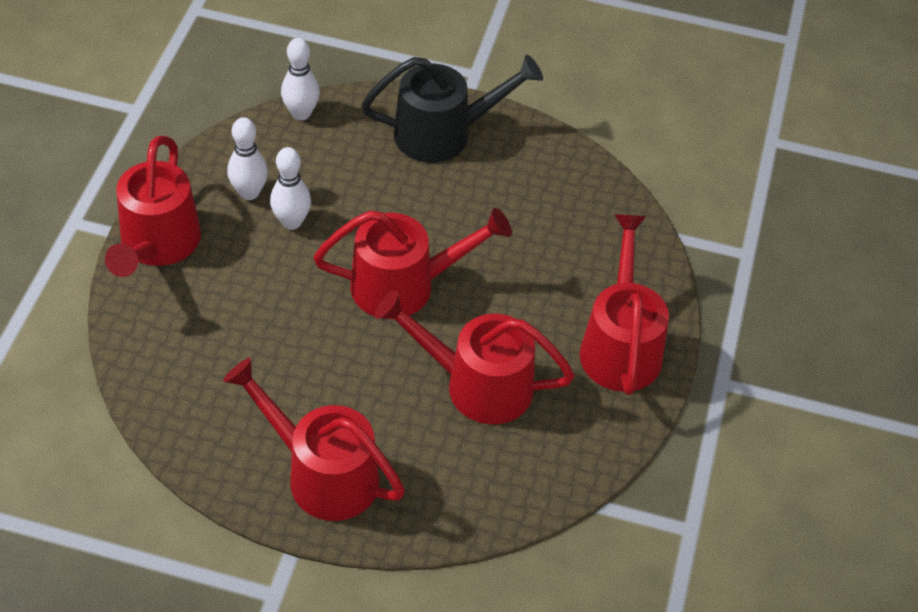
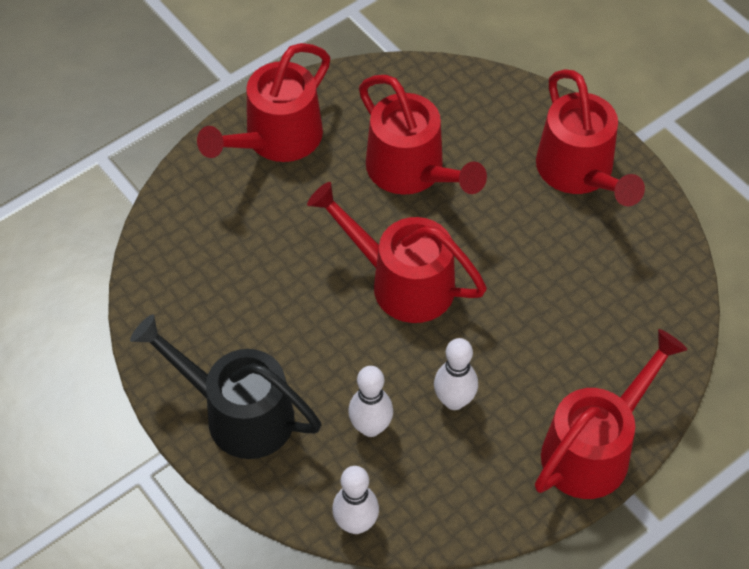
camera: 140 degrees left, 5 degrees up
white bowling pin [227,117,268,200] -> white bowling pin moved to [348,366,393,437]

